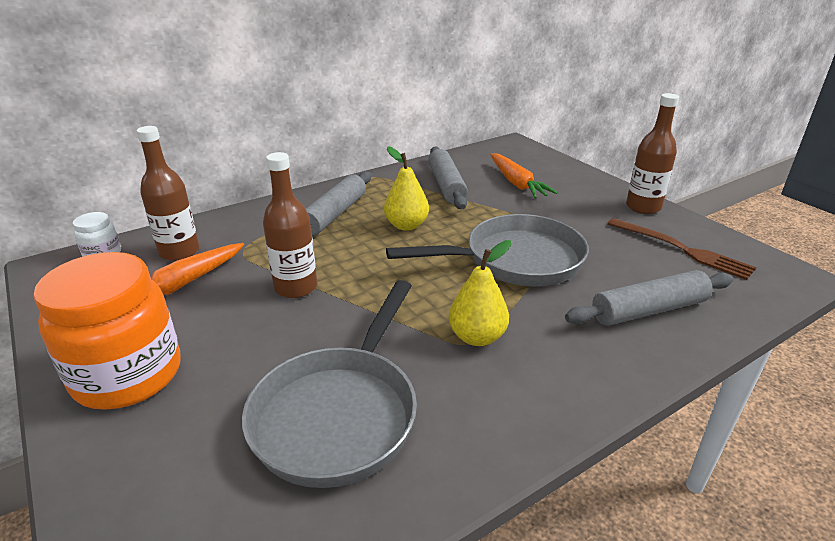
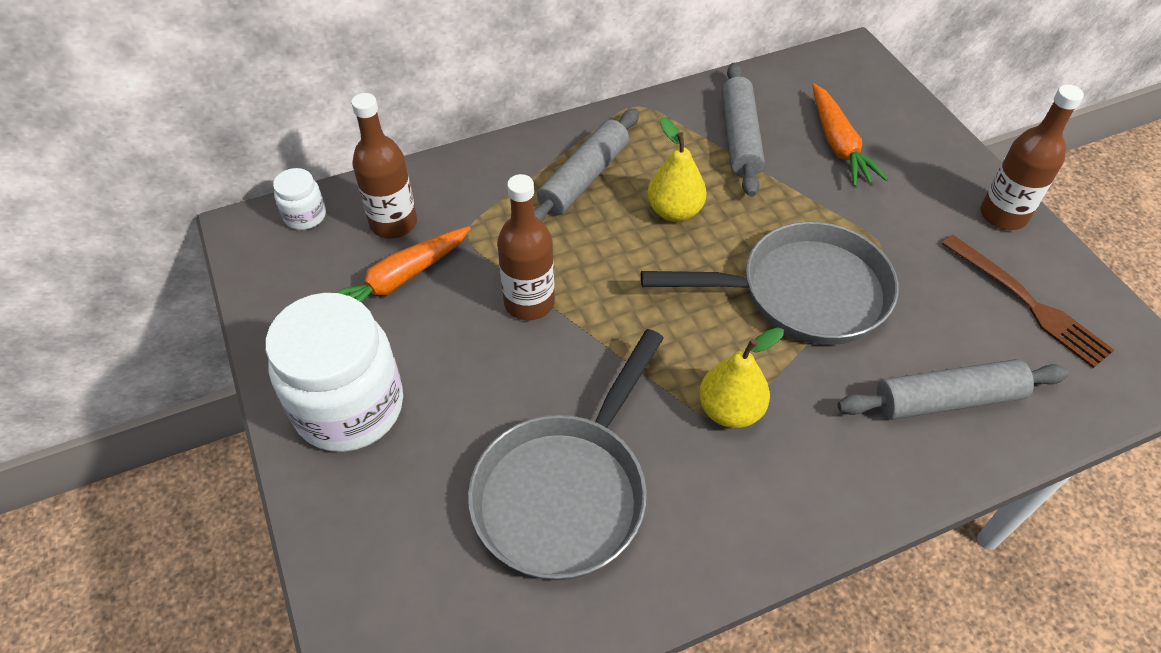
camera: 10 degrees right, 20 degrees up
orange jar [33,252,181,410] -> white jar [265,293,403,452]

